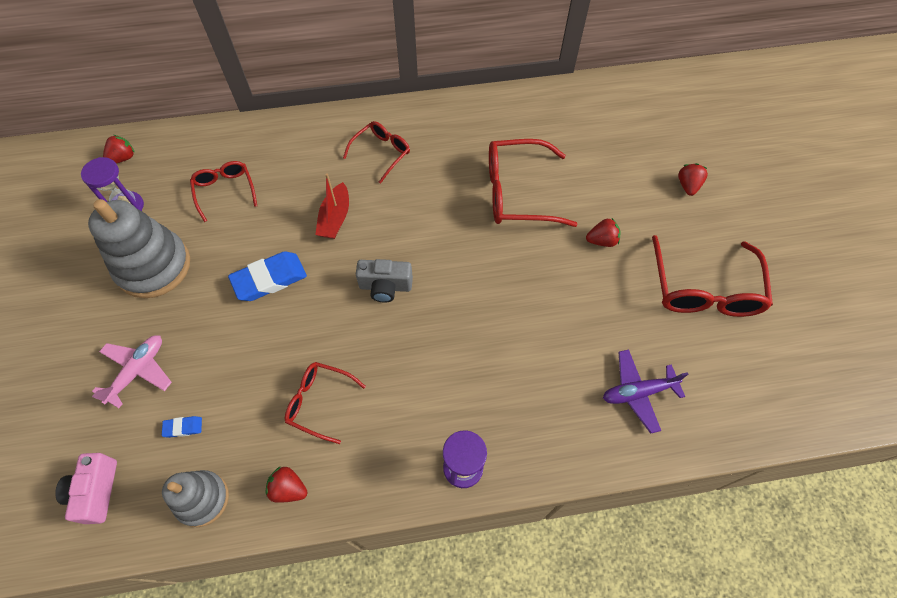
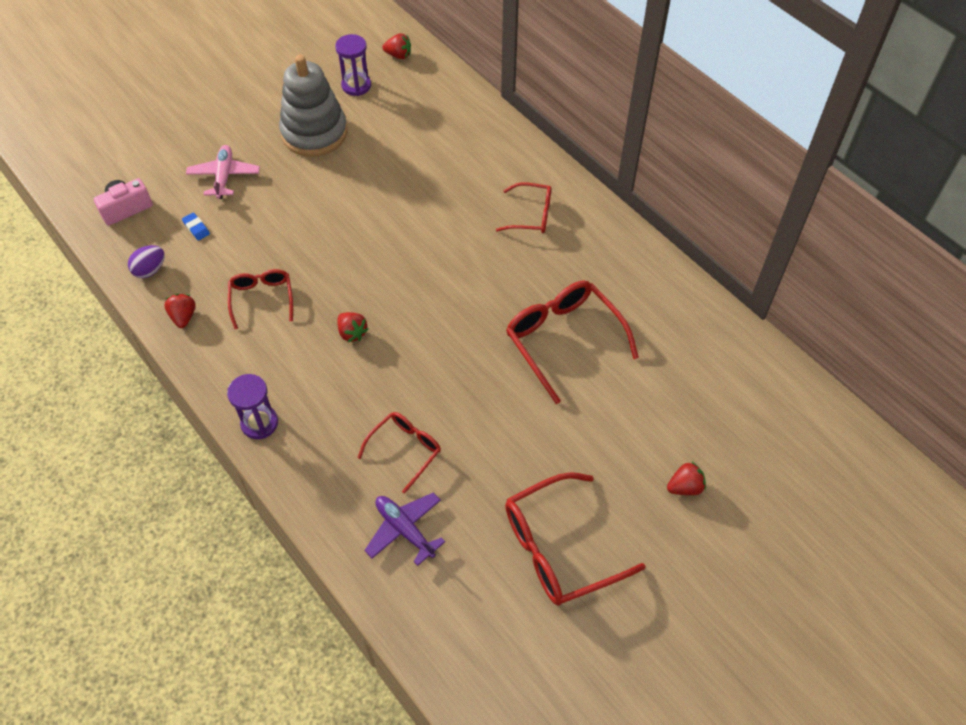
camera: 60 degrees right, 5 degrees down
pink plane [92,335,172,408] -> pink plane turned 90 degrees counterclockwise [186,145,260,199]
grey stacking toy [162,470,229,527] -> purple egg [128,245,165,278]
red glasses [190,161,257,222] -> red glasses moved to [357,412,441,494]
blue eraser [228,251,307,301] -> none
red boat [315,173,349,239] -> none
grey camera [356,259,413,302] -> none
red strawberry [586,218,620,247] -> red strawberry moved to [337,312,368,342]

